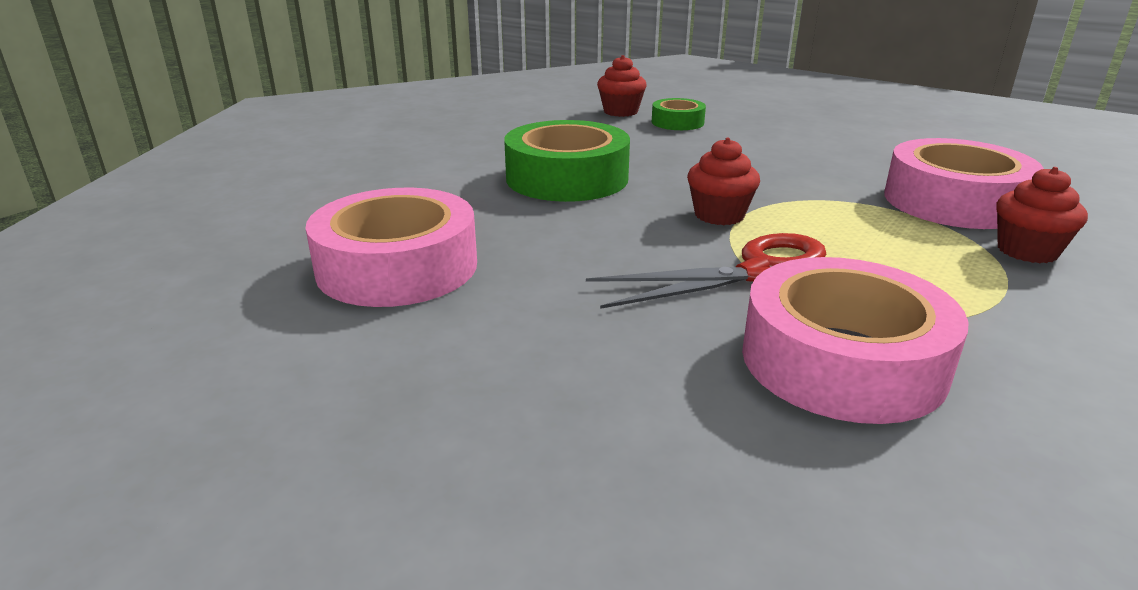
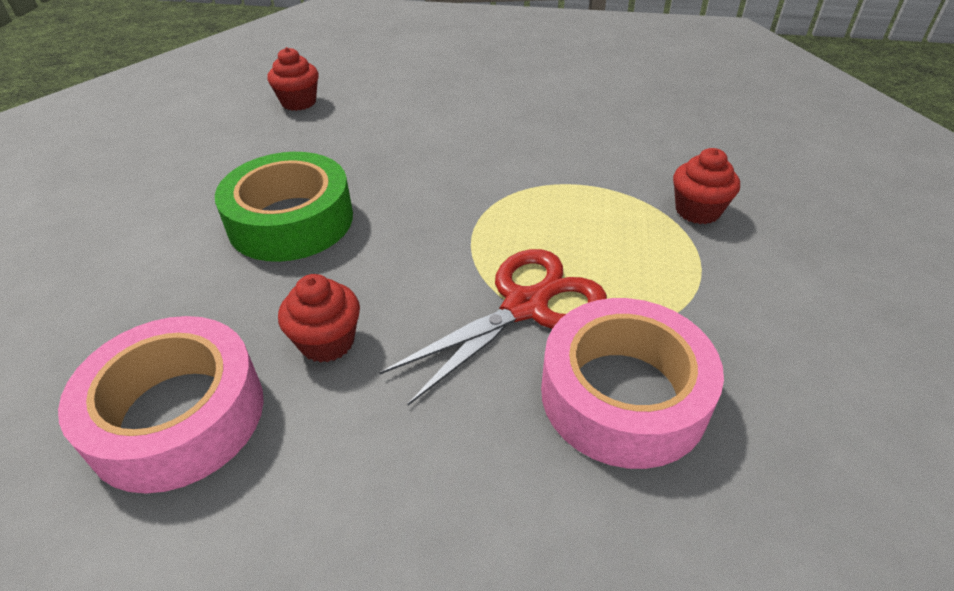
camera: 25 degrees left, 15 degrees up
green tape [652,98,706,130] -> none
red cupcake [687,138,760,225] -> red cupcake moved to [278,274,360,363]
pink tape [884,138,1044,229] -> none

